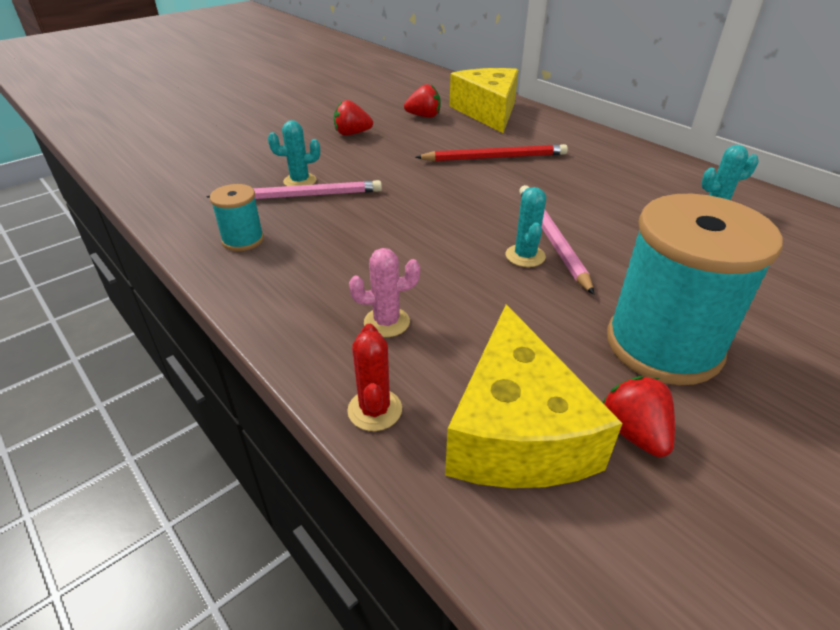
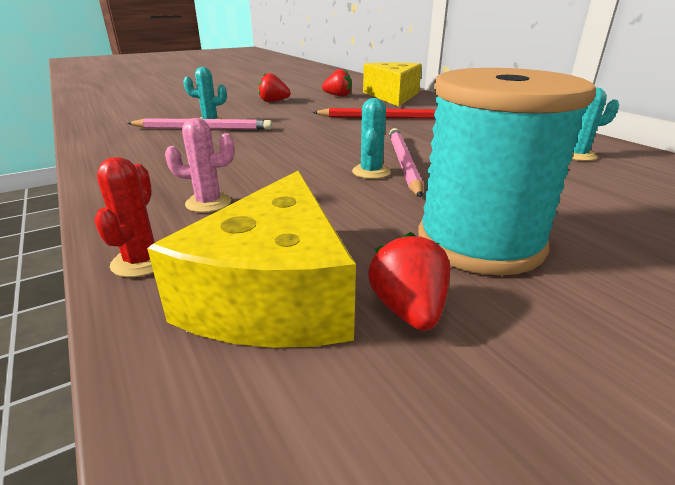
camera: 10 degrees right, 10 degrees down
turquoise spool [210,184,264,251] -> none

